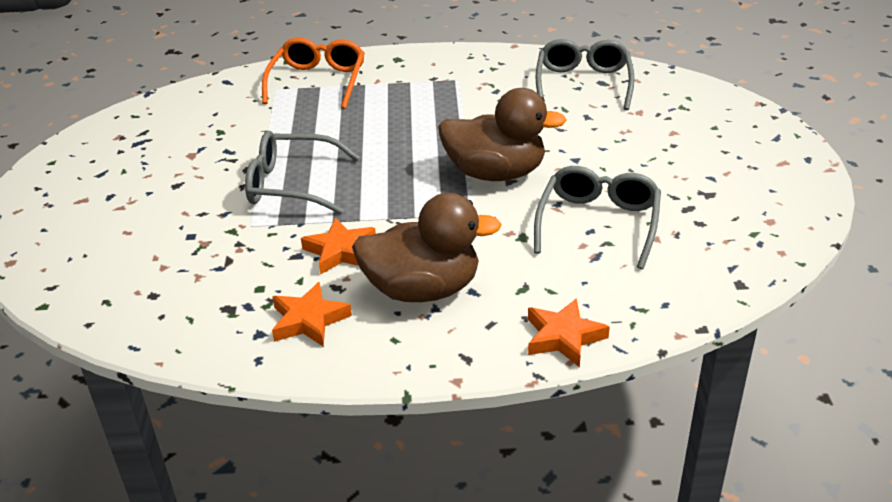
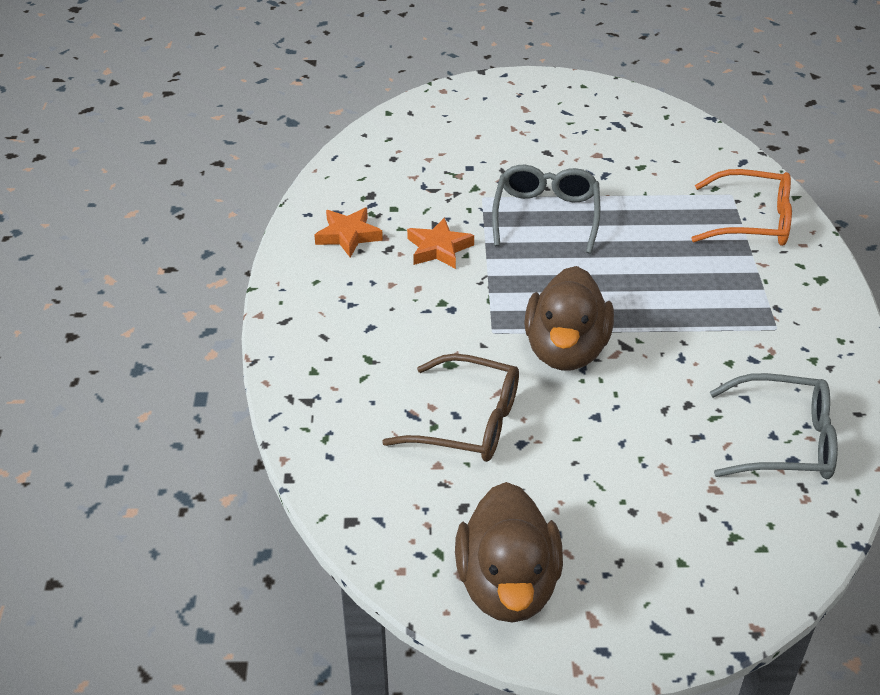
camera: 90 degrees right, 5 degrees up
brown duck [352,193,502,302] -> brown duck moved to [455,482,563,623]
orange star [528,298,610,368] -> none
grey glasses [534,166,661,269] -> brown glasses [382,353,519,462]

